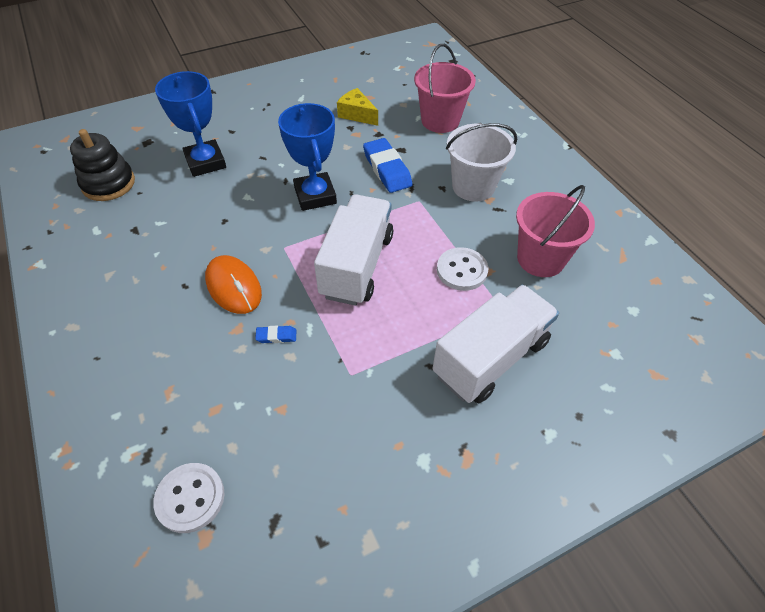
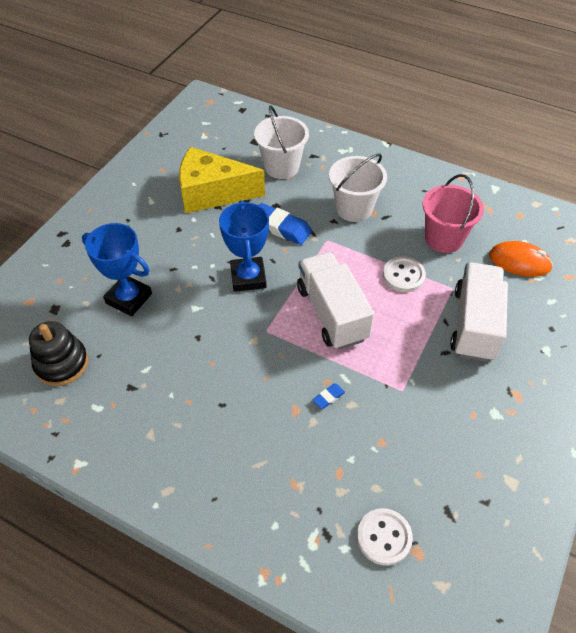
camera: 35 degrees left, 0 degrees up
orange mouse [205,255,262,314] -> orange mouse moved to [489,241,553,277]
blue trophy [278,103,337,211] -> blue trophy turned 45 degrees clockwise [219,200,269,292]
yellow cheese [337,88,378,126] -> yellow cheese [179,147,265,214], size x2.02
pink bucket [414,44,476,133] -> white bucket [254,105,309,179]

